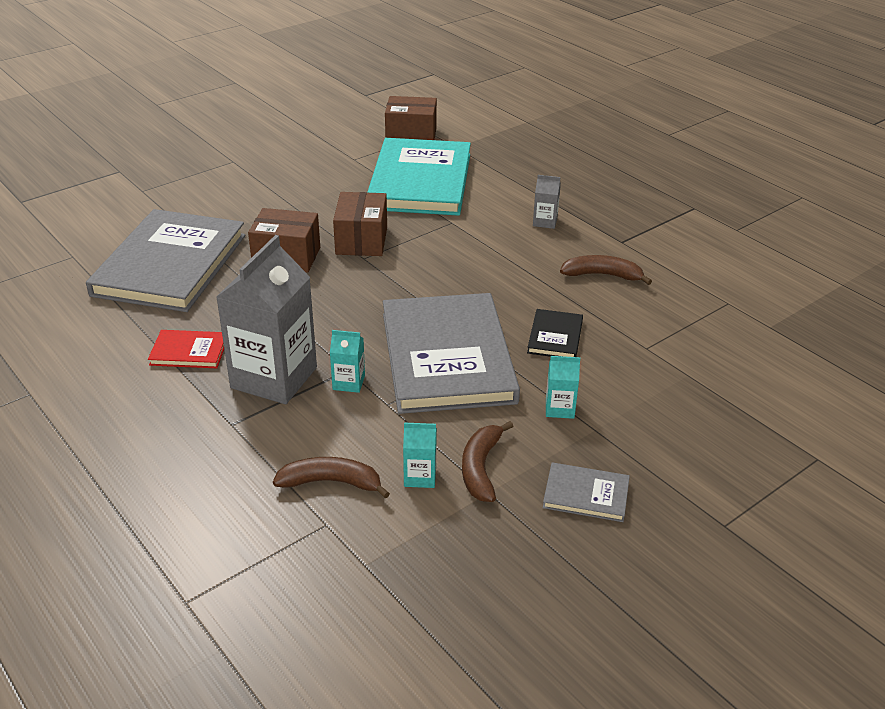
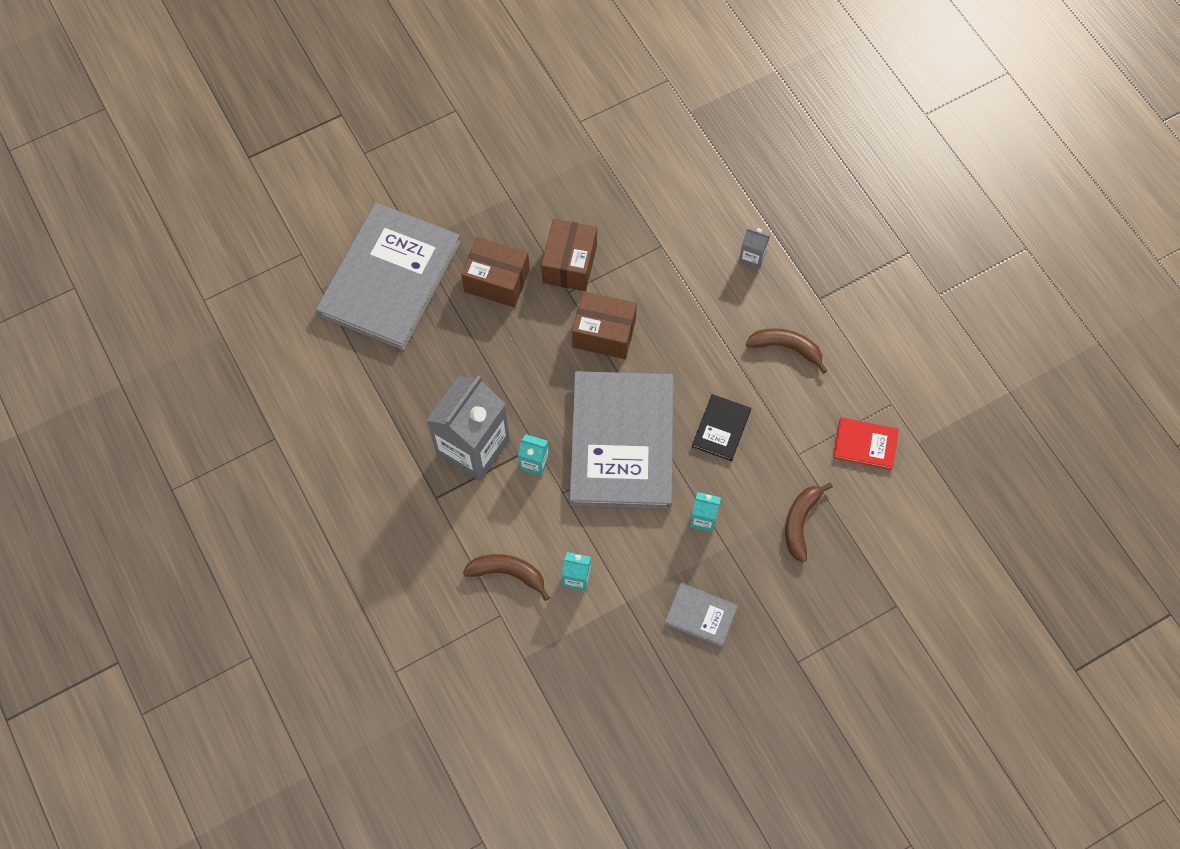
camera: 10 degrees right, 30 degrees up
red book [148,330,224,368] -> red book moved to [833,417,899,470]
turquoise book [367,138,471,216] -> none
brown box [385,96,437,140] -> brown box moved to [572,291,637,359]
brown banana [462,421,513,502] -> brown banana moved to [785,483,833,562]

